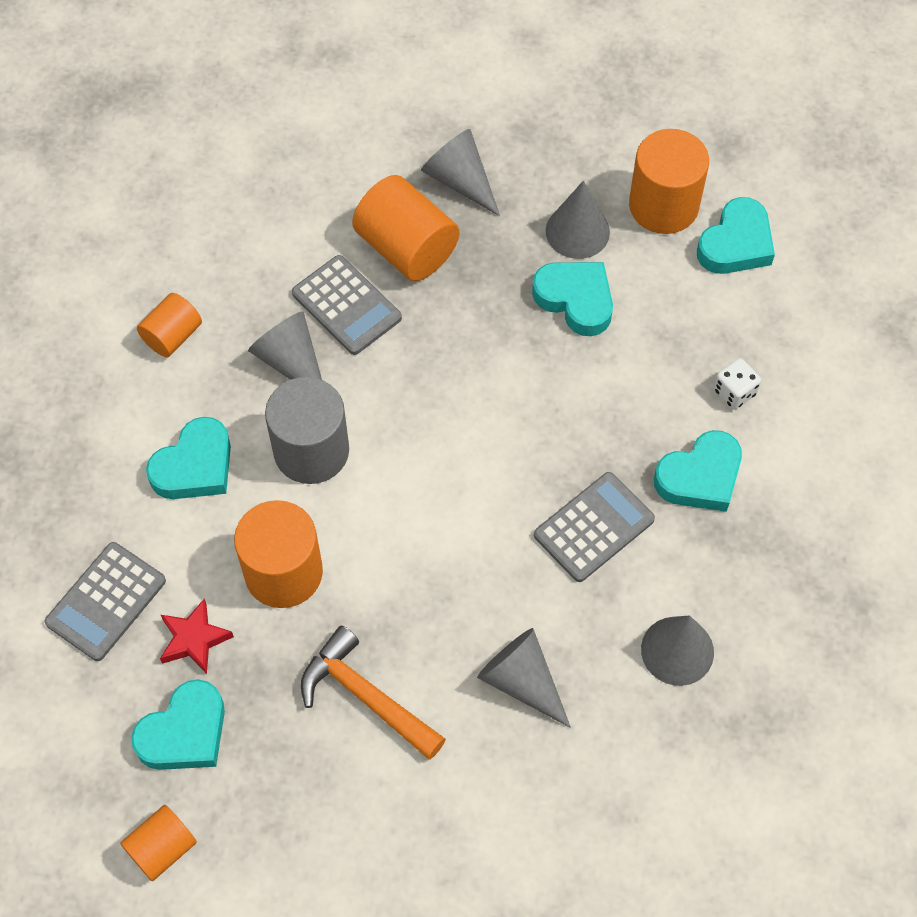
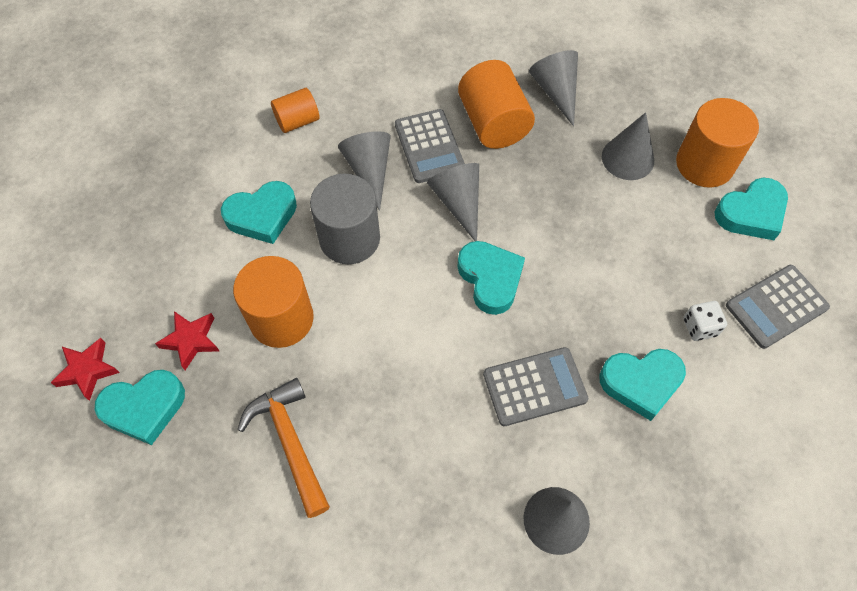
camera: 25 degrees right, 0 degrees up
grey calculator [44,542,166,661] -> grey calculator moved to [726,265,830,349]
orange cylinder [120,805,197,881] -> none
grey cone [477,628,571,728] -> grey cone moved to [427,163,479,241]
turquoise heart [532,262,613,336] -> turquoise heart moved to [457,241,525,315]
none -> red star [51,338,120,401]

